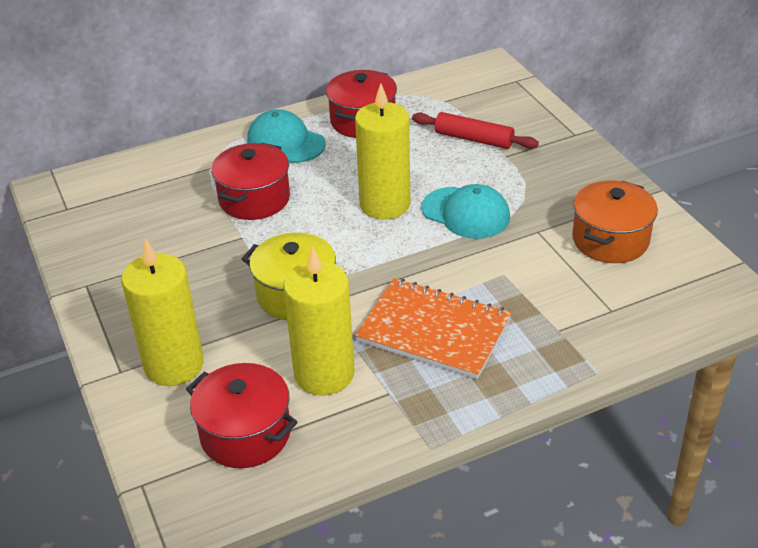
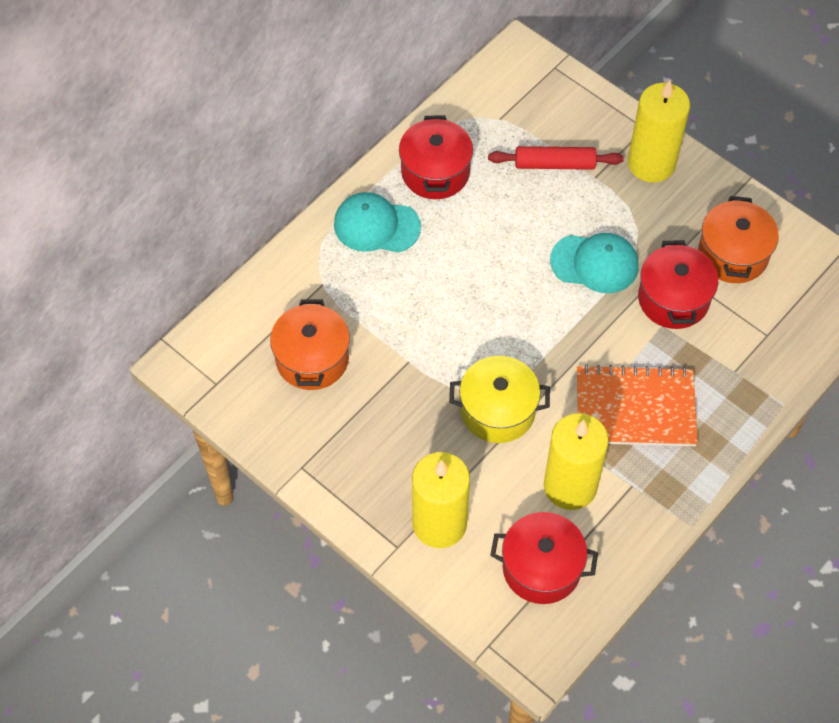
camera: 25 degrees left, 20 degrees up
red pot [211,143,290,220] -> red pot moved to [638,240,718,329]
yellow candle [355,84,410,220] -> yellow candle moved to [628,80,690,183]
none -> orange pot [270,300,350,390]

